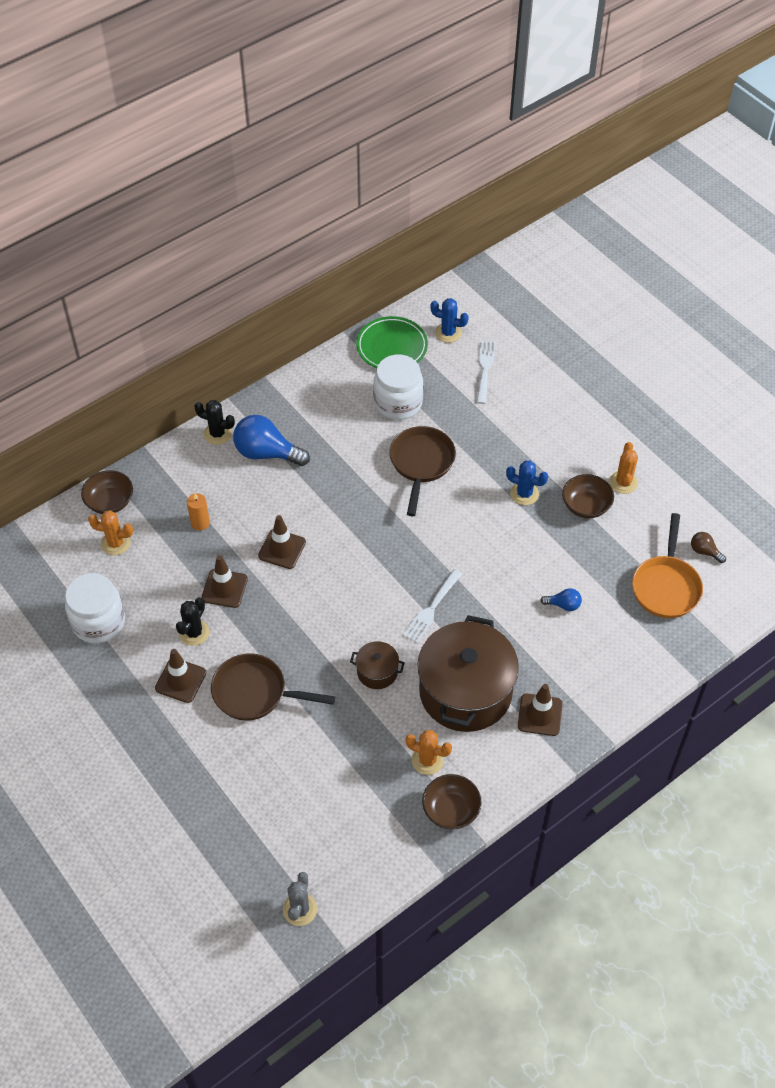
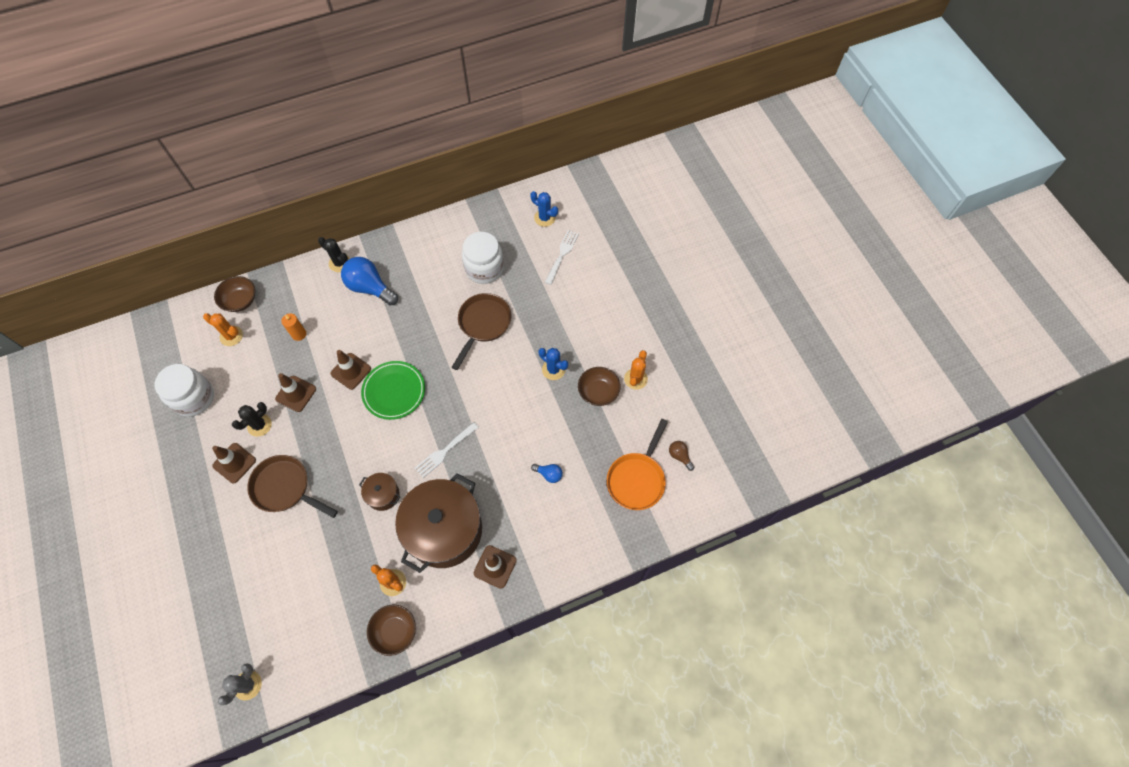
camera: 15 degrees right, 10 degrees up
green plate [356,316,428,368] -> green plate moved to [361,361,425,420]

